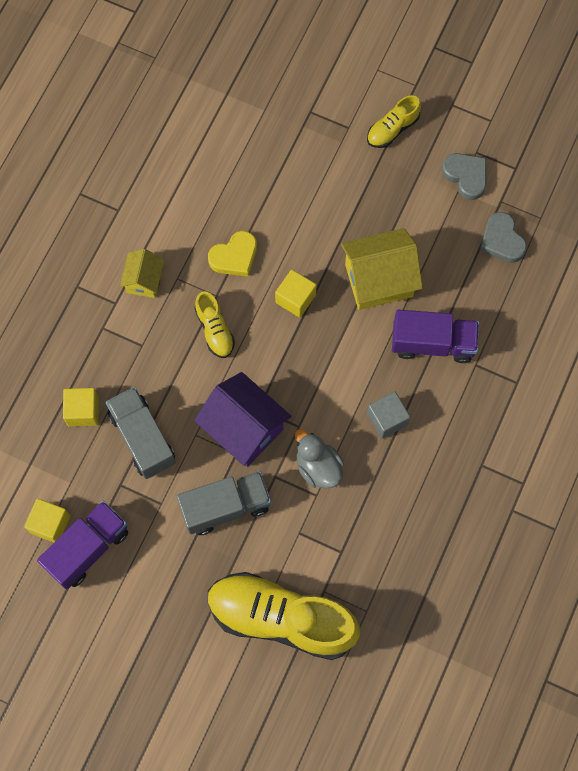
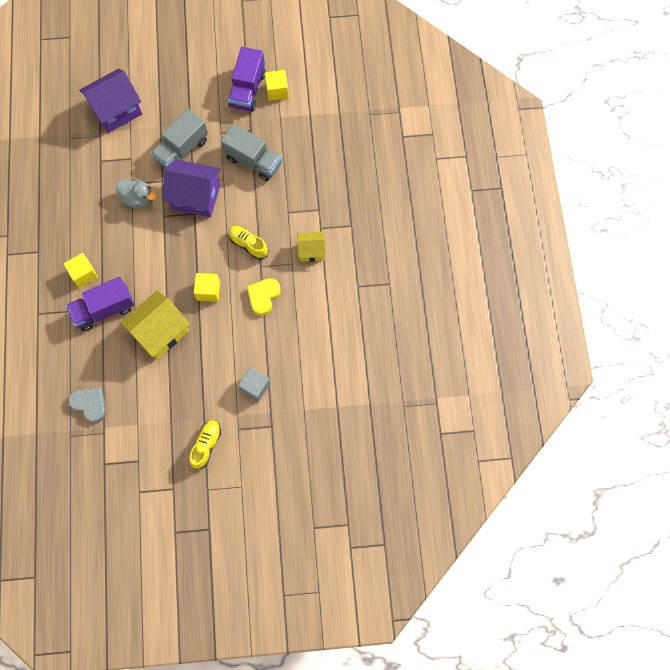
camera: 150 degrees right, 0 degrees up
yellow cube [63,388,99,426] -> yellow cube moved to [64,253,98,288]
yellow house [120,249,165,298] -> yellow house turned 75 degrees counterclockwise [297,232,326,262]
yellow shoe [208,572,360,660] -> purple house [79,69,142,133]
grey cube [367,392,410,439] -> grey cube moved to [238,367,271,402]
grey heart [442,153,486,200] -> none

